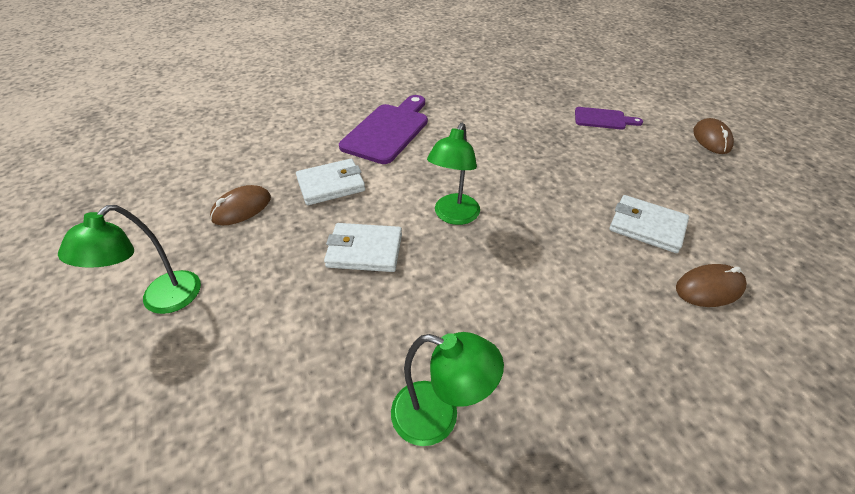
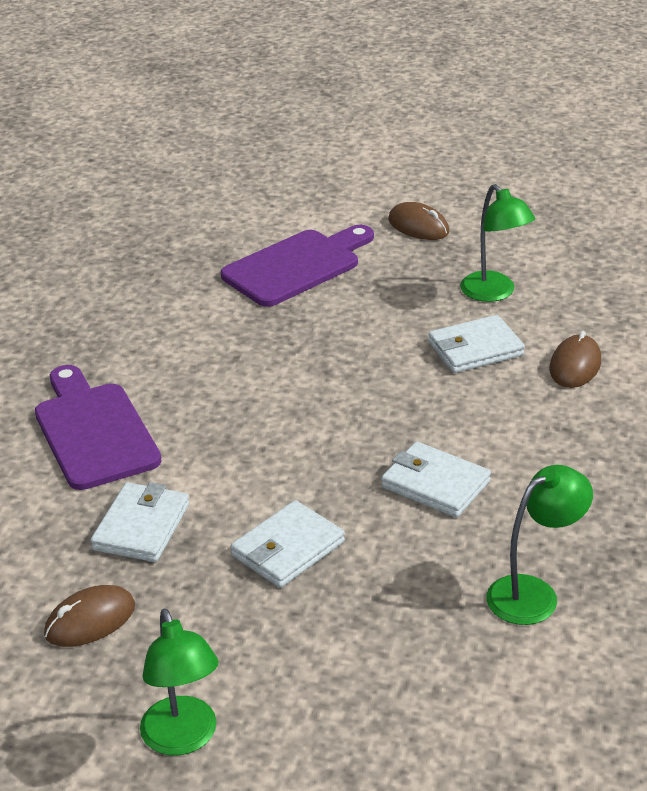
camera: 50 degrees left, 10 degrees down
brown mouse [210,185,271,226] -> brown mouse turned 60 degrees clockwise [44,585,135,647]
green lamp [427,123,480,225] -> green lamp moved to [460,184,535,302]
purple cutting board [575,107,643,130] -> purple cutting board [221,225,374,307], size x1.79
none -> white wallet [381,442,491,518]

